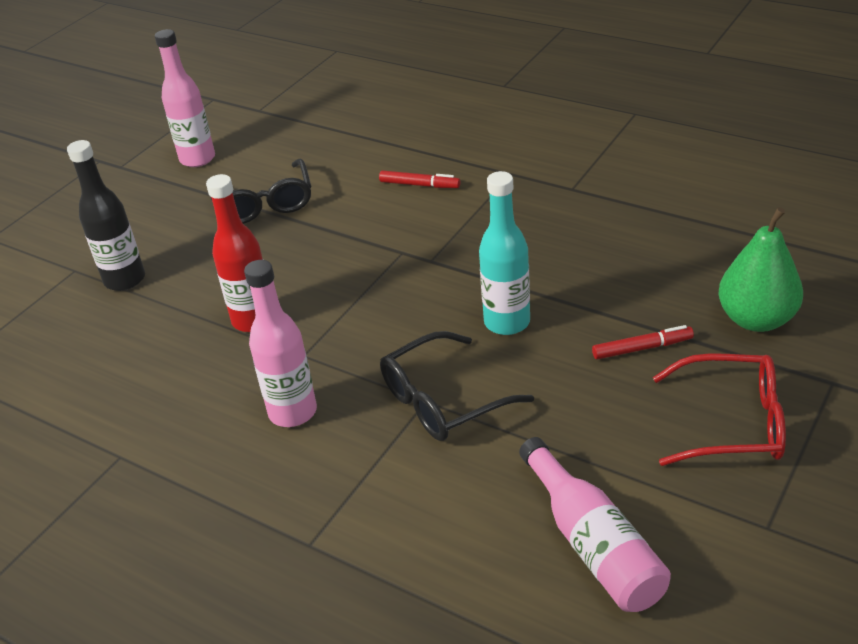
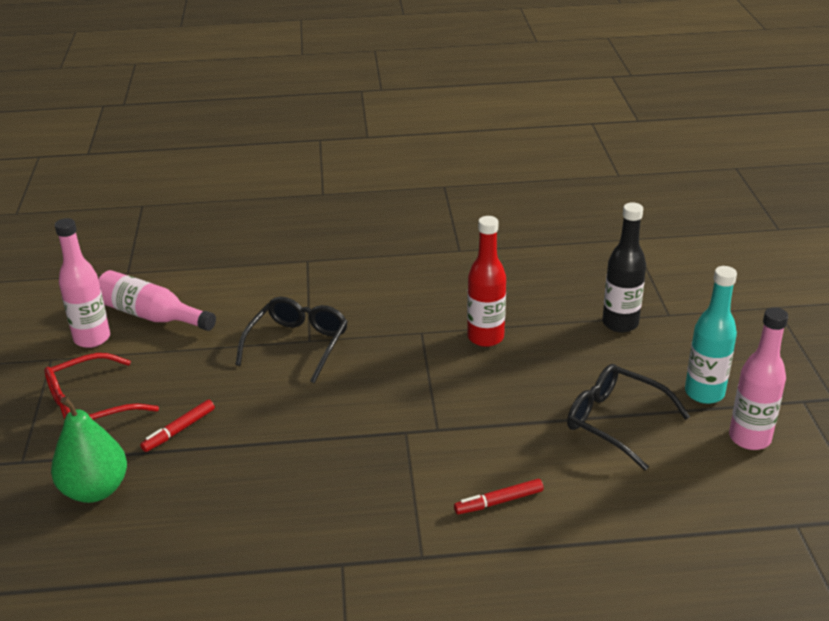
camera: 140 degrees right, 5 degrees down
pink bottle [244,260,317,427] -> pink bottle moved to [55,218,110,348]
turquoise bottle [479,171,530,335] -> turquoise bottle moved to [685,266,737,404]

